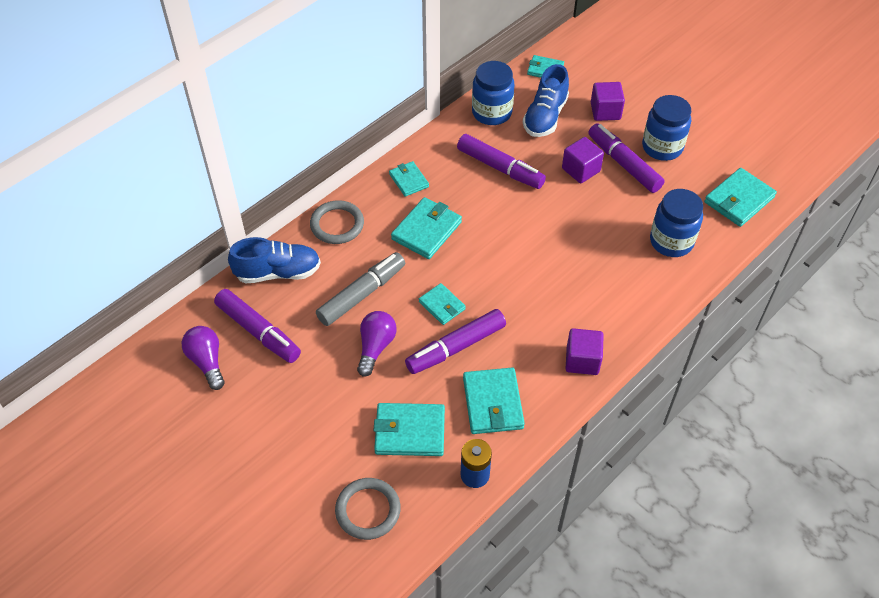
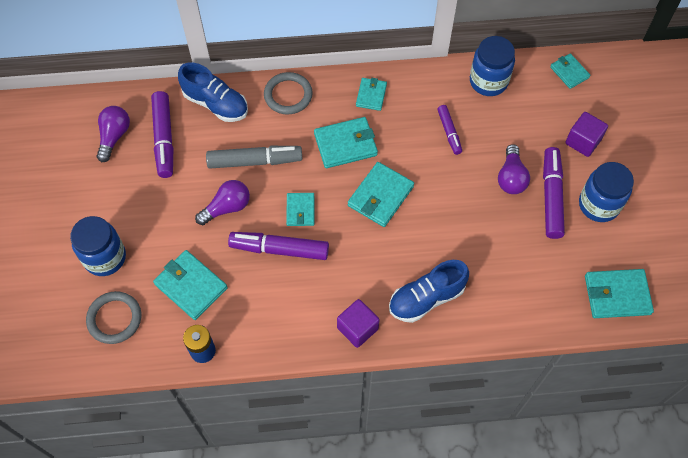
camera: 40 degrees right, 10 degrees up
purple marker [457,134,546,189] -> purple marker [437,105,462,155], size x0.59
turquoise wallet [463,368,525,434] -> turquoise wallet moved to [348,162,414,227]
blue shoe [523,64,569,137] -> blue shoe moved to [389,260,469,323]
purple cube [562,137,604,183] -> purple light bulb [498,144,530,194]
blue jar [650,189,703,257] -> blue jar moved to [70,216,126,276]

